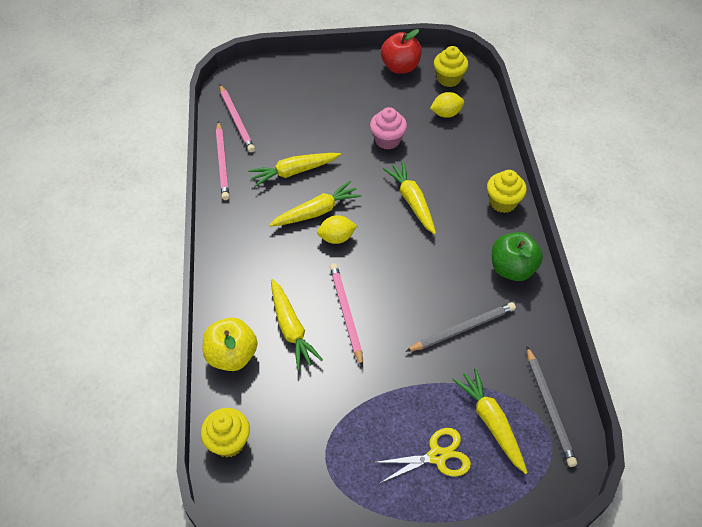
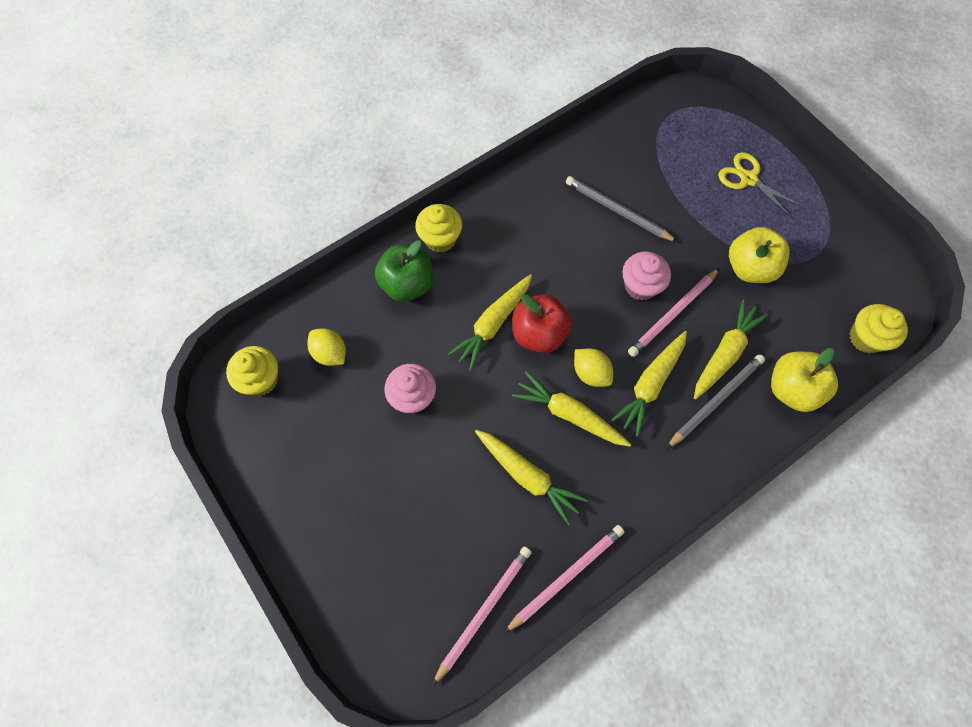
camera: 120 degrees left, 15 degrees up
red apple [381,29,422,74] -> red apple moved to [513,294,572,353]
yellow carrot [452,368,528,474] -> yellow carrot moved to [611,331,687,437]
green apple [492,232,543,281] -> green apple moved to [375,241,433,302]
grey pencil [527,347,577,467] -> grey pencil moved to [666,354,765,449]
none -> pink cupcake [622,252,671,301]
none -> yellow apple [729,227,790,283]

